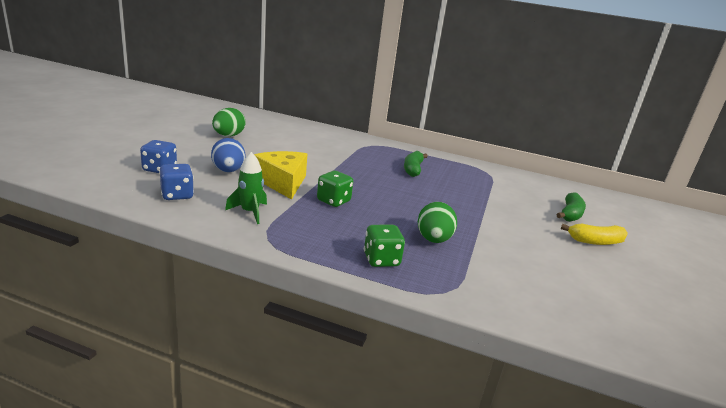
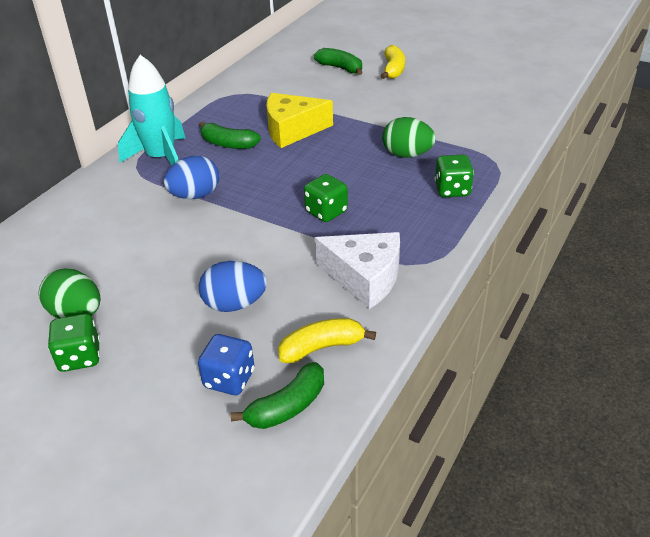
camera: 75 degrees left, 15 degrees up
blue dice [159,164,194,200] -> yellow banana [278,318,376,363]
green rocket [225,152,267,224] -> white cheese [315,232,400,309]
yellow cheese [254,151,307,200] -> yellow cheese moved to [266,93,333,148]
none -> green dice [48,314,100,372]
none -> turquoise rocket [118,55,186,165]
none -> blue egg [164,156,219,199]
none -> green banana [231,362,324,429]

